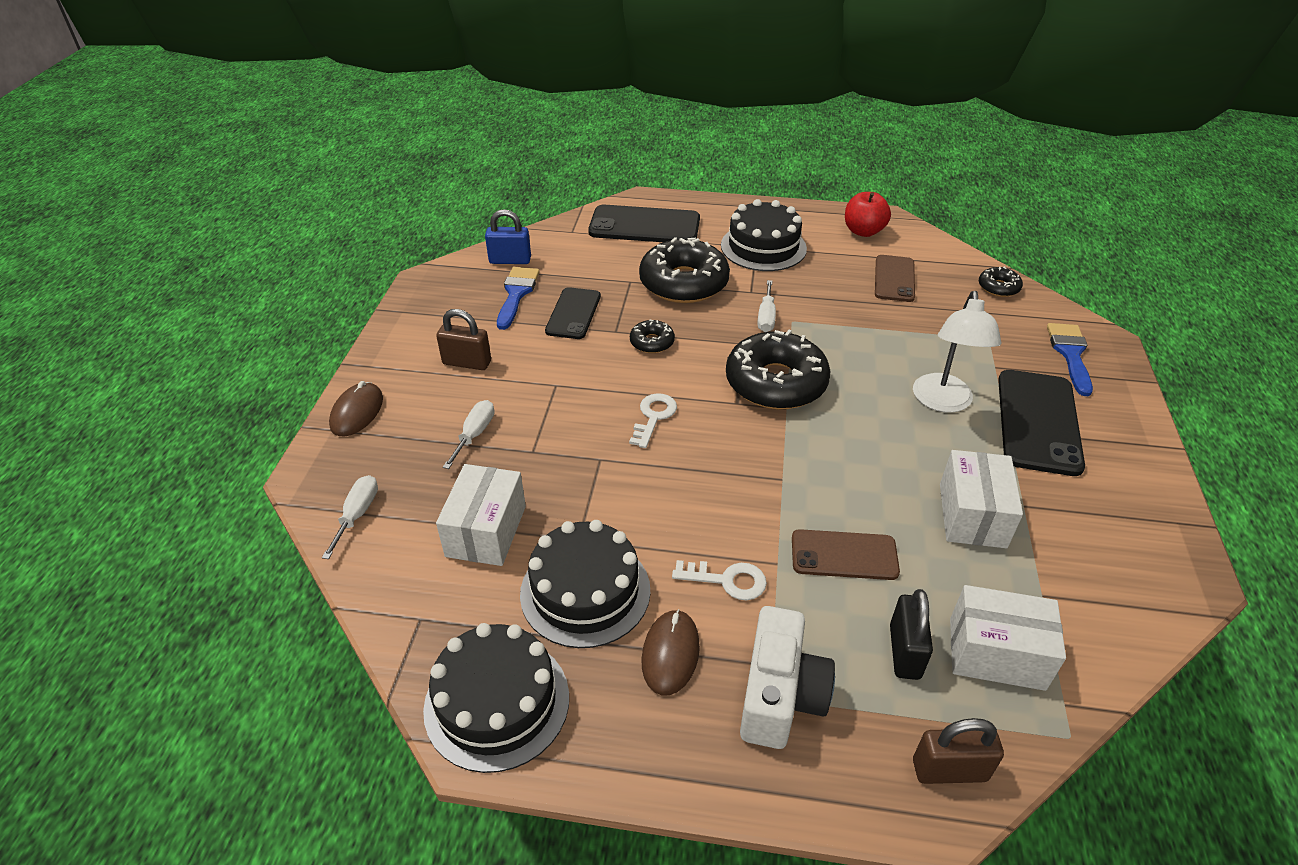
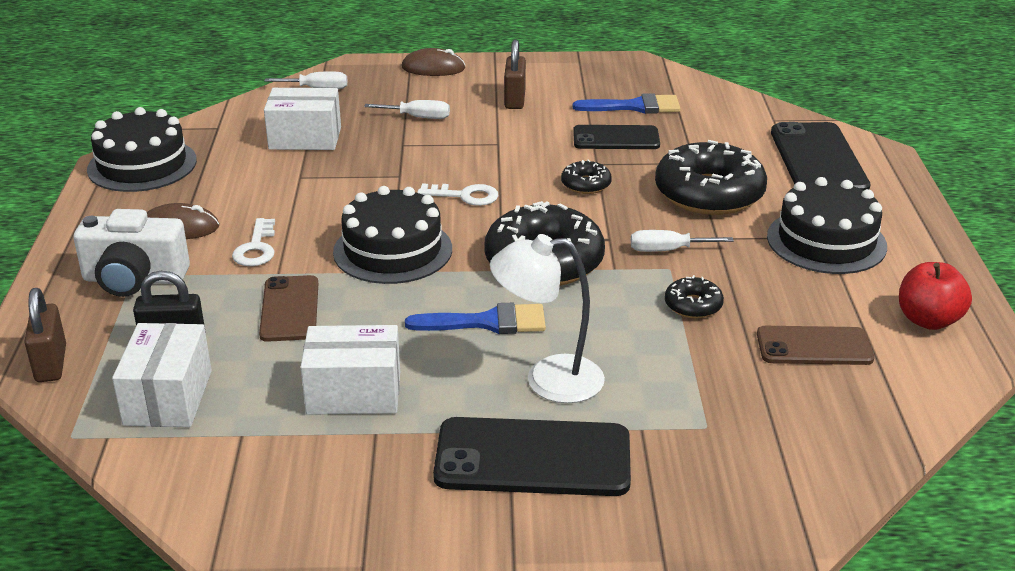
camera: 80 degrees right, 10 degrees down
blue padlock [485,209,531,264] -> none
black cake [520,520,650,648] -> black cake moved to [333,186,452,284]
black donut [979,266,1023,297] -> black donut moved to [665,275,724,318]
blue brush [1047,323,1093,396] -> blue brush moved to [405,303,546,334]

